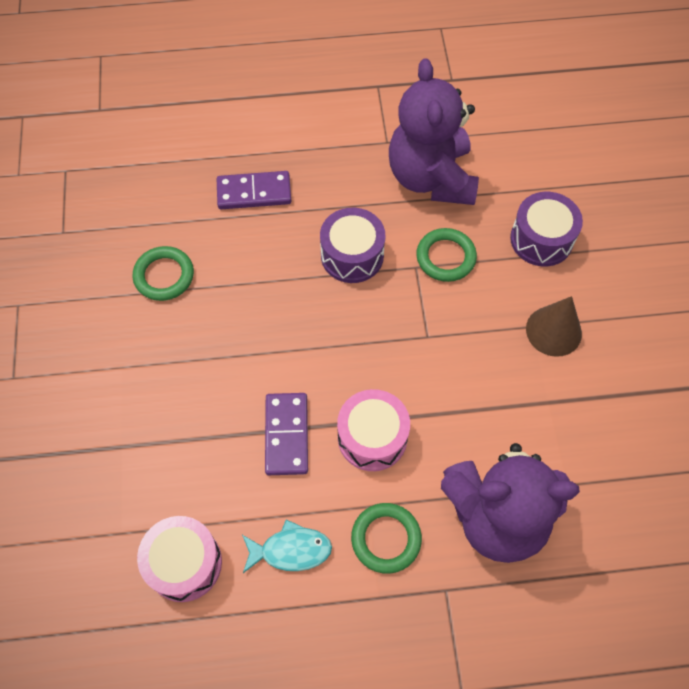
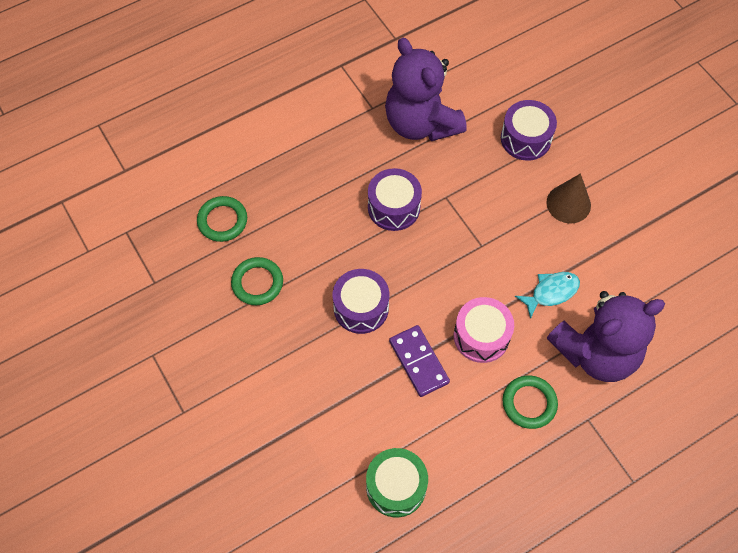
camera: 25 degrees left, 0 degrees up
pink drum [137,516,222,602] -> green drum [366,448,428,517]
purple domino [217,171,291,209] -> none
turquoise fish [242,519,332,573] -> turquoise fish moved to [515,272,580,319]
green ring [416,228,477,282] -> green ring moved to [197,196,247,242]
none -> purple drum [332,269,389,334]

